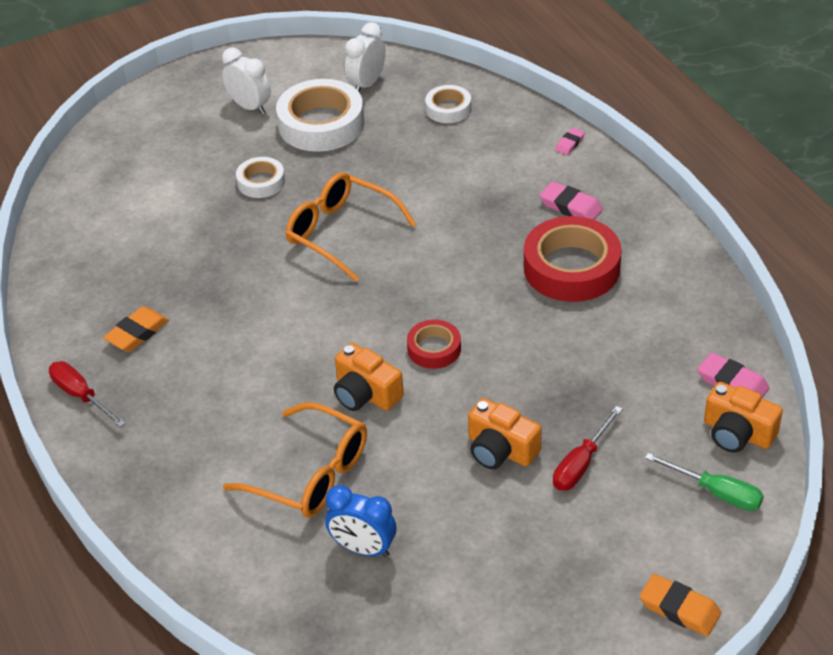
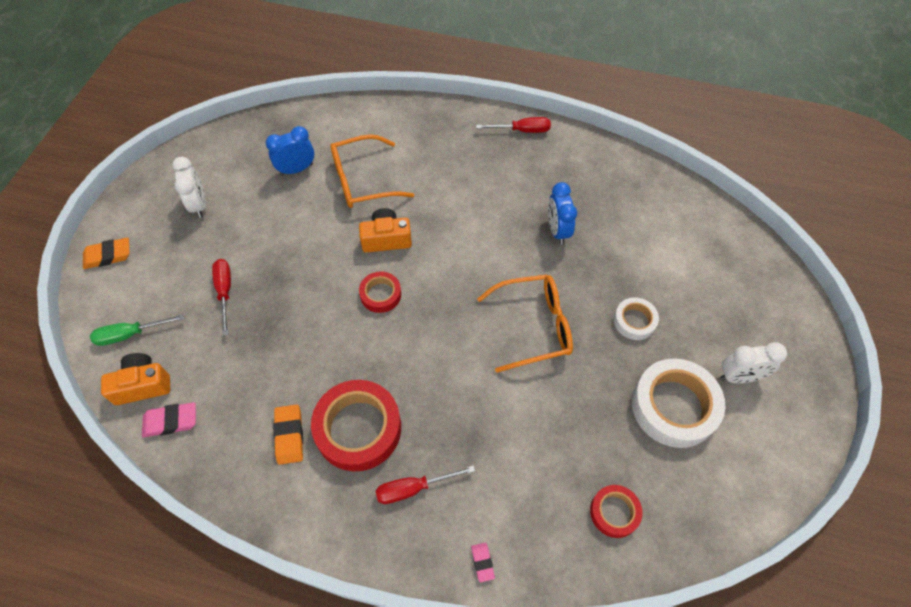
camera: 130 degrees right, 15 degrees up
orange eraser [103,306,169,352] -> orange eraser moved to [273,404,303,465]
white clock [344,22,386,92] -> white clock moved to [172,157,206,218]
white tape [425,85,471,123] -> red tape [590,485,642,538]
orange camera [468,398,542,469] -> none
pink eraser [539,181,603,220] -> red screwdriver [376,465,475,504]
none -> blue clock [548,182,577,245]

